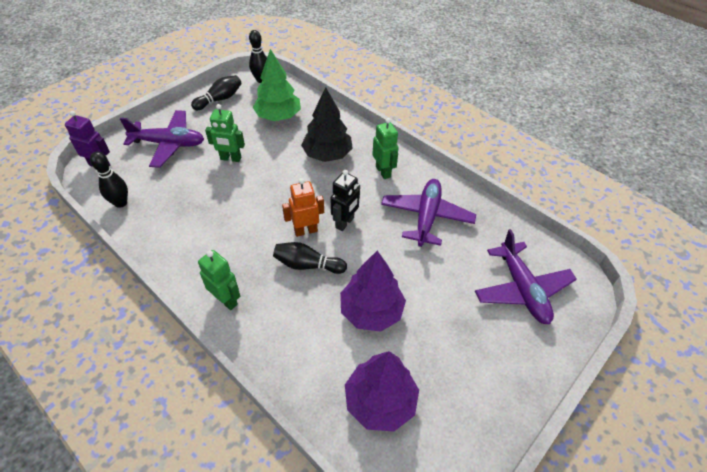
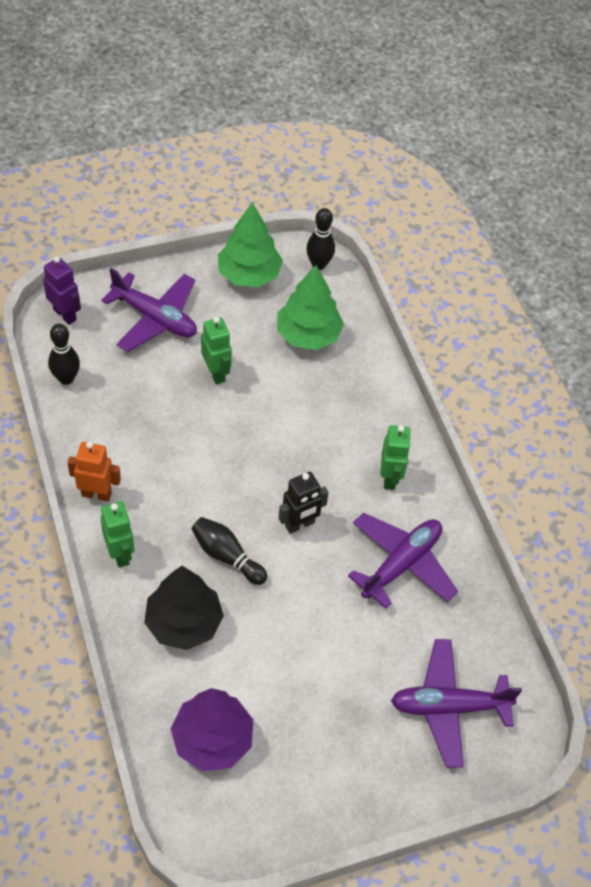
camera: 25 degrees right, 5 degrees up
black bowling pin [191,75,242,110] -> green tree [218,203,283,287]
green robot [205,104,245,162] -> green robot turned 150 degrees counterclockwise [201,317,232,384]
orange robot [282,178,324,237] -> orange robot moved to [67,441,121,502]
black tree [301,87,353,162] -> black tree moved to [144,566,224,650]
purple tree [340,251,406,332] -> none
purple plane [475,229,577,324] -> purple plane turned 75 degrees clockwise [391,639,522,768]

